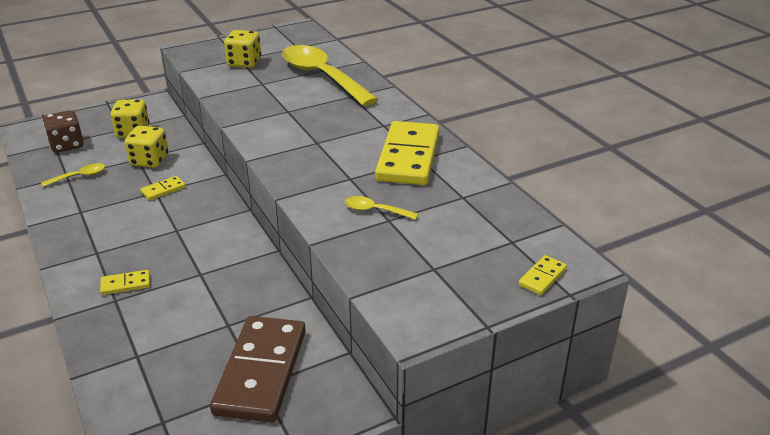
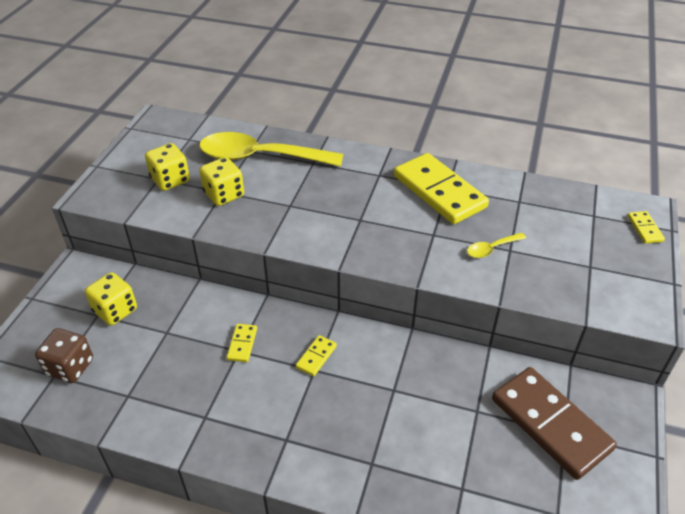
camera: 45 degrees left, 10 degrees up
yellow spoon [41,163,105,187] -> none
yellow domino [100,270,150,295] -> yellow domino moved to [296,335,337,376]
yellow dice [125,126,168,168] -> yellow dice moved to [199,157,244,206]

